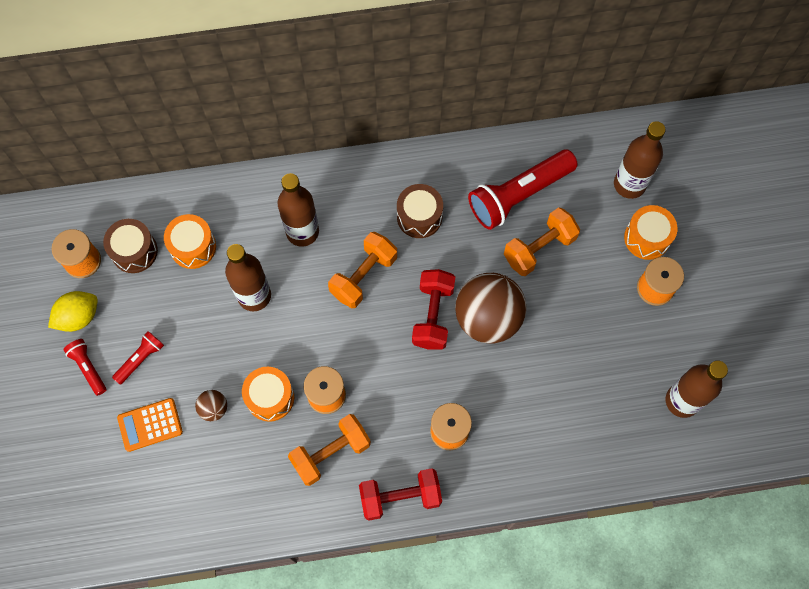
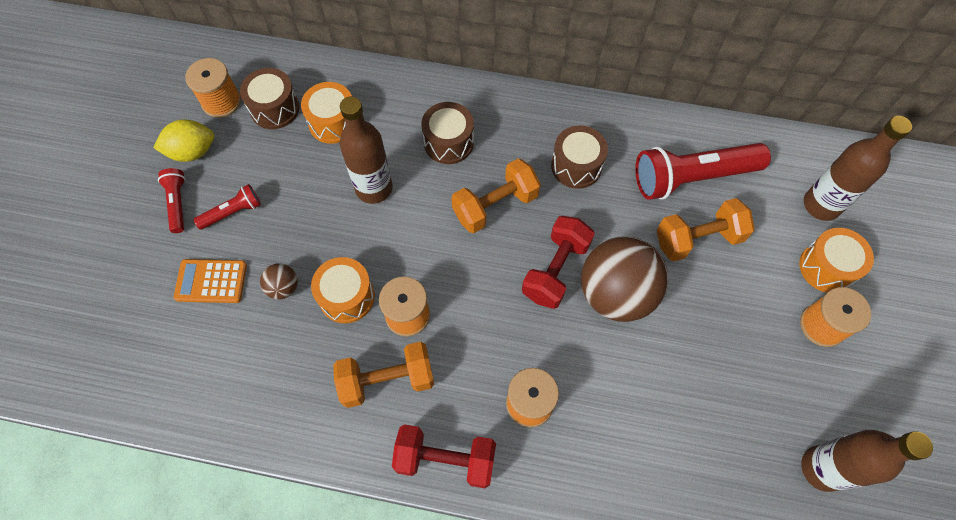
camera: 20 degrees right, 5 degrees down
brown bottle [277,173,319,247] -> brown drum [421,102,474,164]

